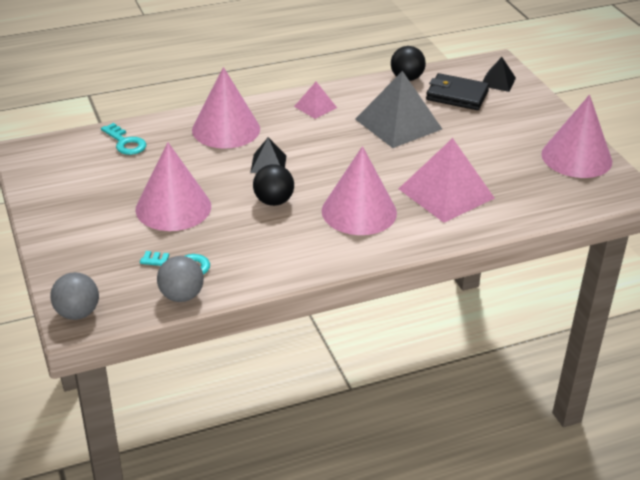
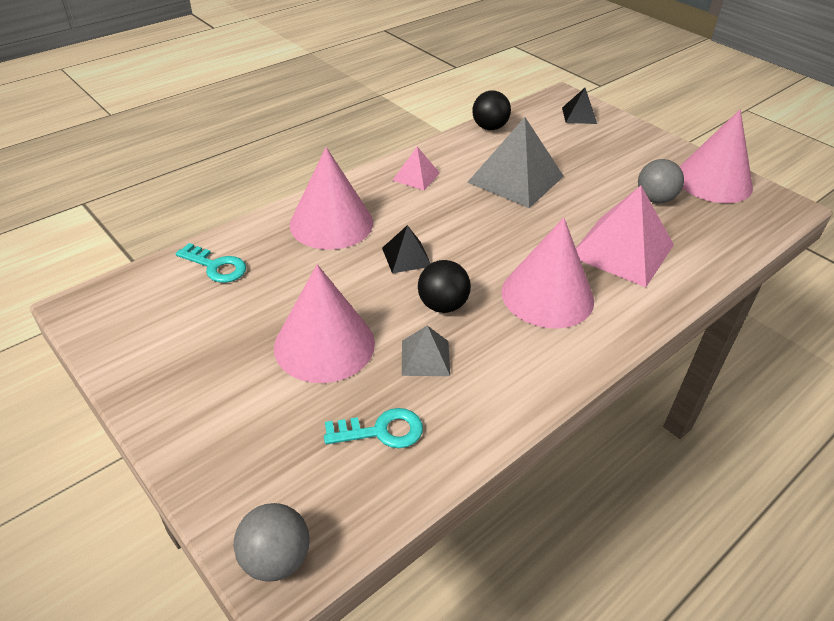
camera: 20 degrees left, 5 degrees up
grey ball [157,256,204,302] -> grey ball moved to [638,159,684,203]
black wallet [426,73,489,110] -> none
none -> grey pyramid [402,325,450,376]

